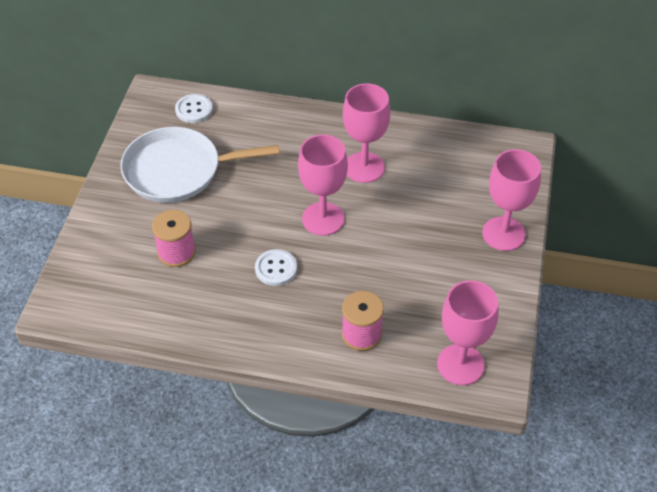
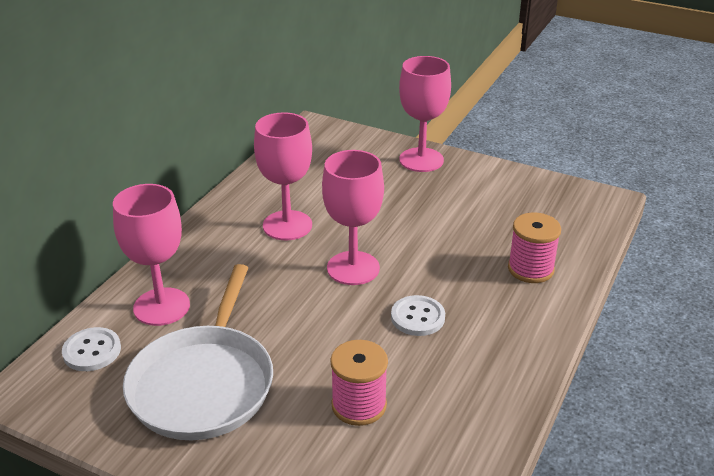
camera: 75 degrees left, 15 degrees down
pink goblet [437,280,499,385] -> pink goblet moved to [113,184,190,326]

